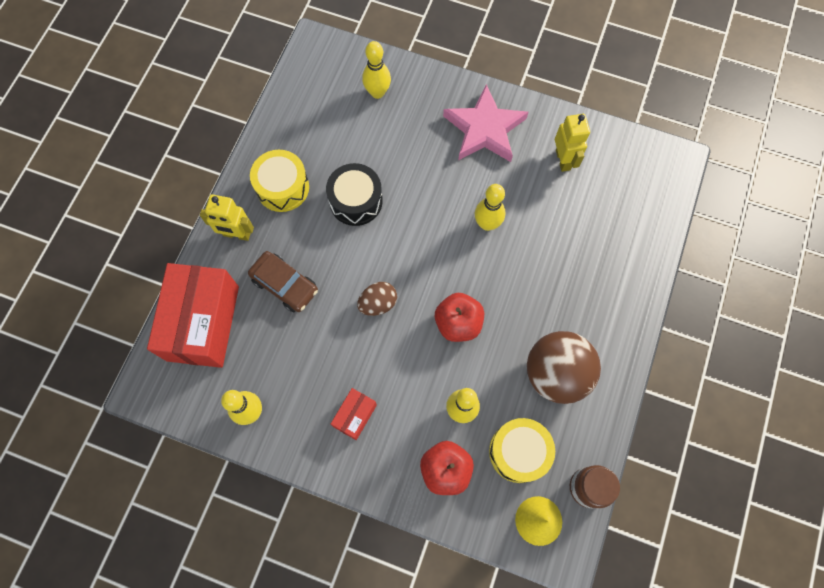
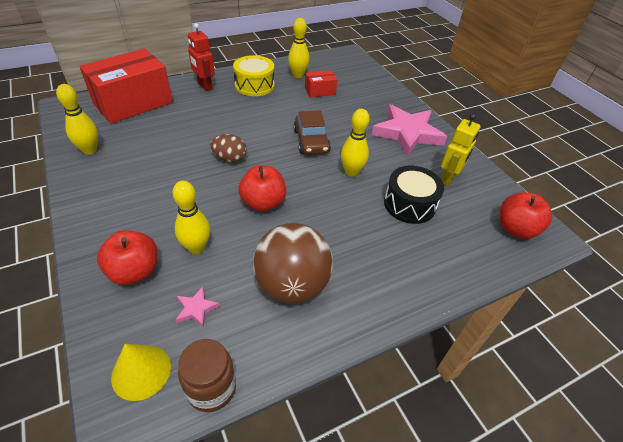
camera: 40 degrees right, 25 degrees down
yellow robot [200,194,254,241] -> red robot [188,23,215,91]
brown car [248,251,318,312] -> brown car moved to [294,110,331,155]
black drum [326,163,383,226] -> black drum moved to [384,166,444,224]
red box [331,388,377,440] -> red box moved to [305,70,337,98]
yellow bowling pin [362,41,391,99] -> yellow bowling pin moved to [288,18,310,78]
yellow drum [489,418,555,483] -> pink star [176,287,220,328]
none -> red apple [500,192,552,239]

